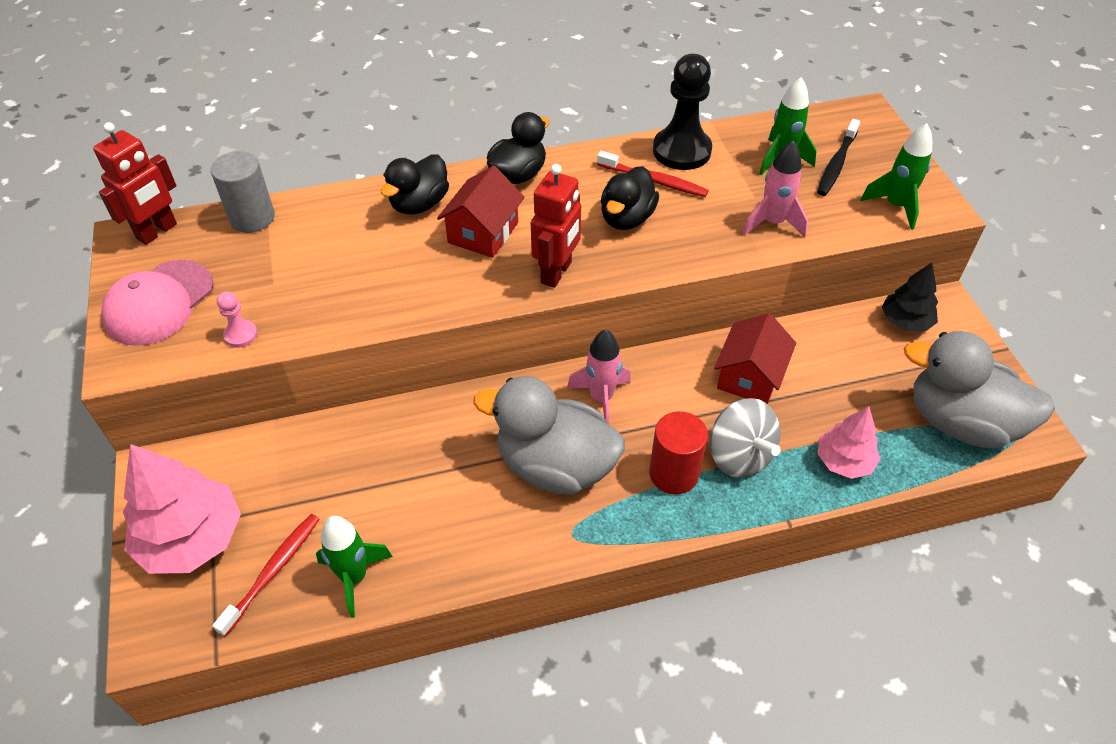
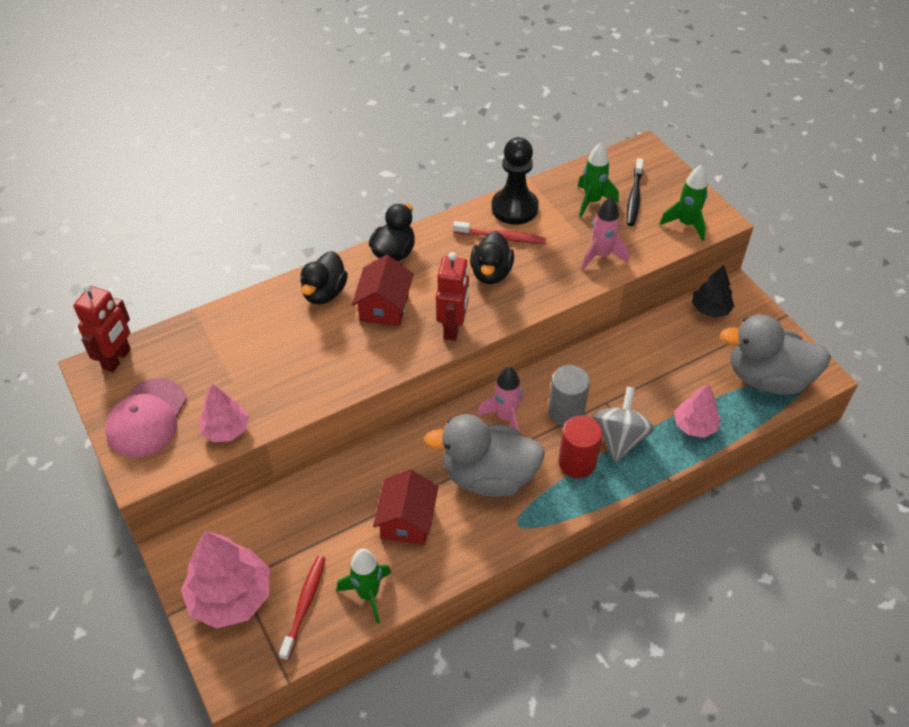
camera: 15 degrees left, 0 degrees up
grey cylinder [211,151,275,233] -> grey cylinder moved to [548,365,590,426]
pink pawn [217,291,258,347] -> pink tree [199,384,249,442]
grey spinning top [710,398,781,478] -> grey spinning top turned 120 degrees counterclockwise [593,387,654,462]
red house [714,313,796,404] -> red house moved to [373,469,439,545]

